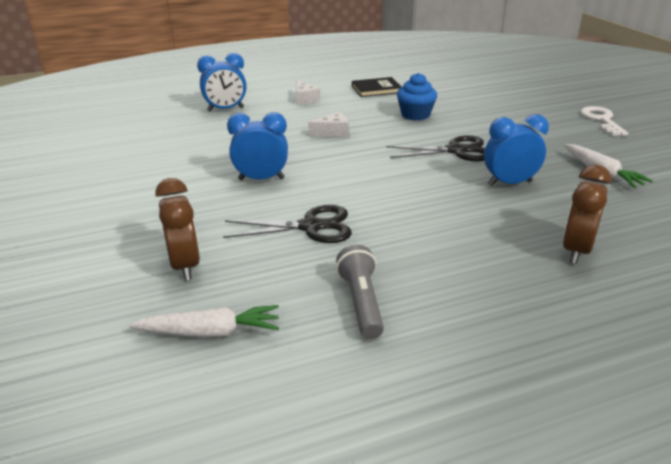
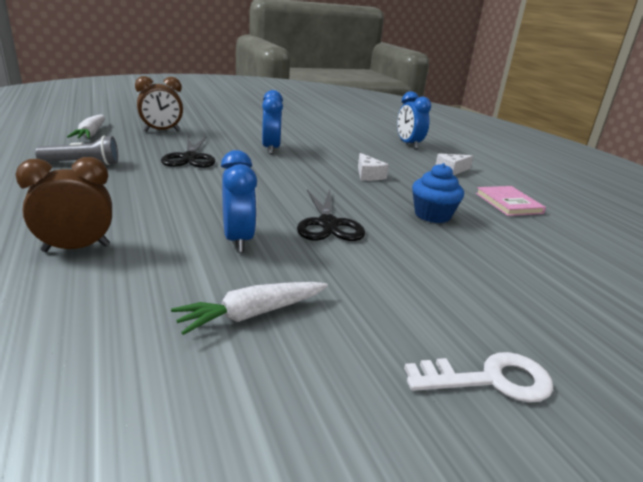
camera: 85 degrees right, 5 degrees down
black book [352,77,401,97] -> pink book [476,186,546,216]
brown clock [562,165,612,264] -> brown clock turned 45 degrees counterclockwise [16,157,112,252]

